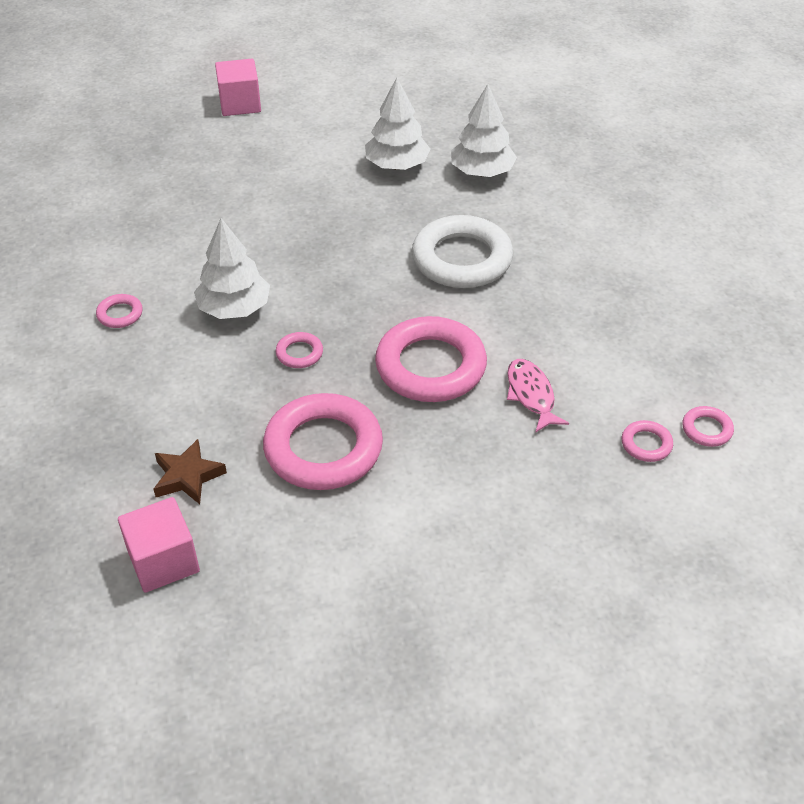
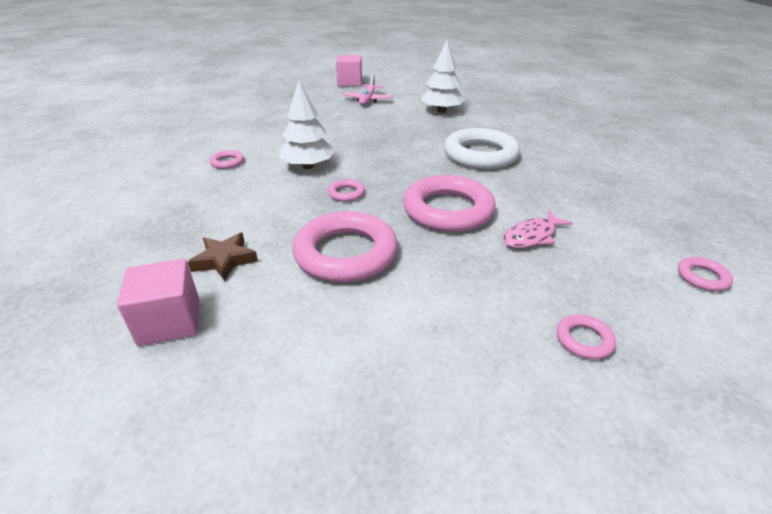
camera: 10 degrees right, 10 degrees down
white tree [451,84,517,177] -> none
pink fish [507,359,569,433] -> pink fish turned 120 degrees counterclockwise [503,210,573,248]
pink ring [622,420,673,462] -> pink ring moved to [557,314,616,359]
none -> pink plane [343,74,393,106]

